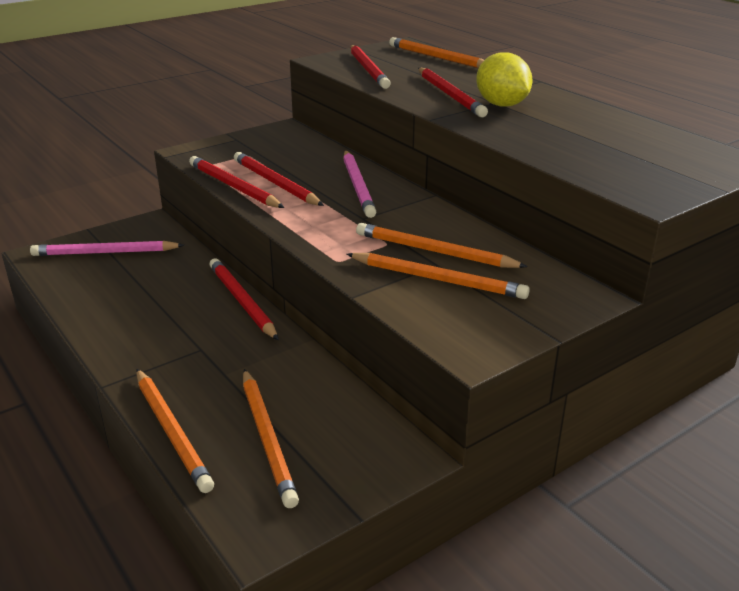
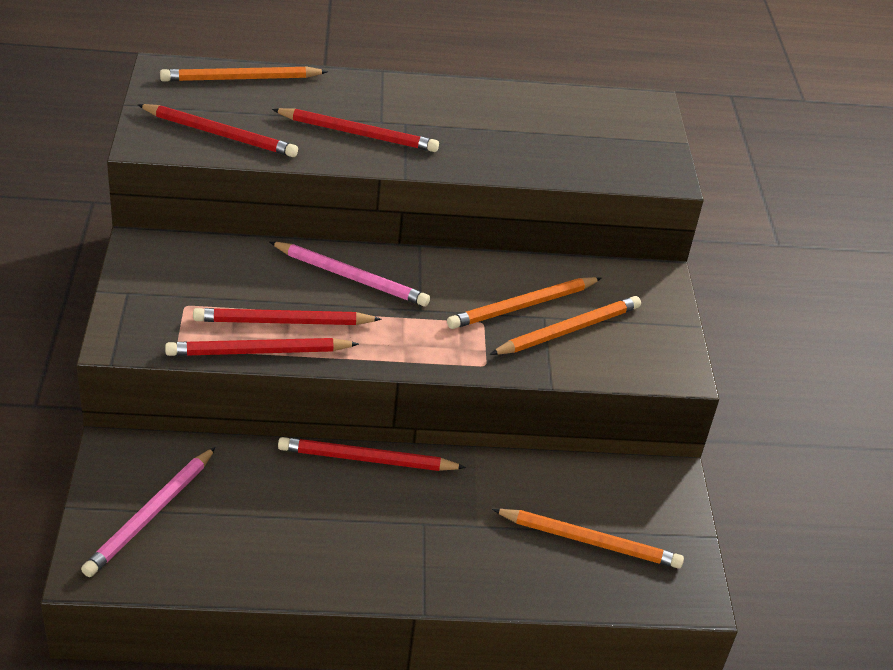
camera: 60 degrees left, 10 degrees up
orange pencil [136,369,214,493] -> none
yellow lemon [476,52,533,107] -> none

